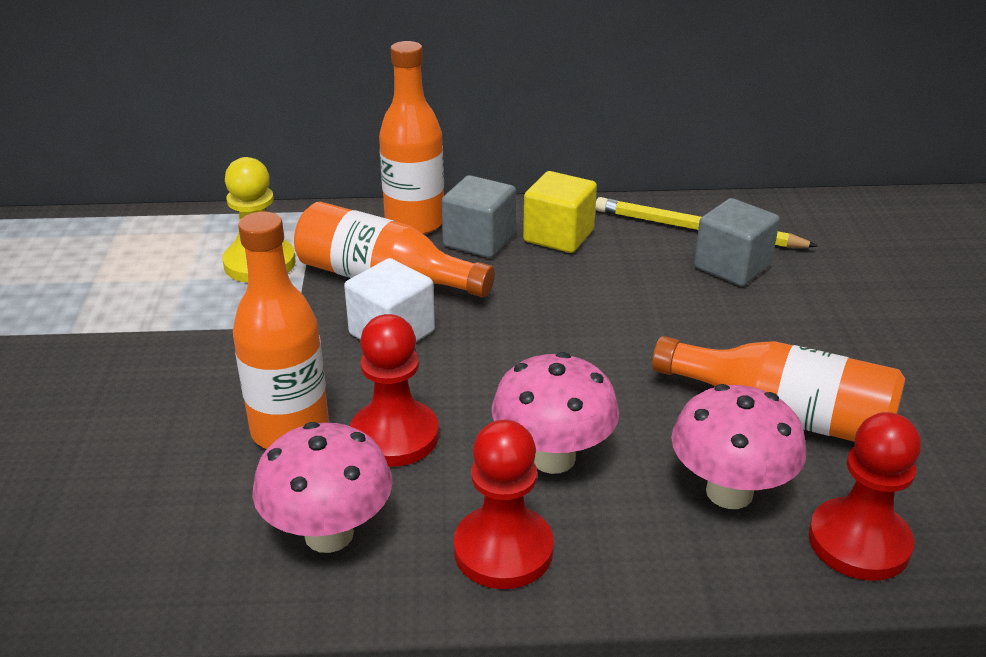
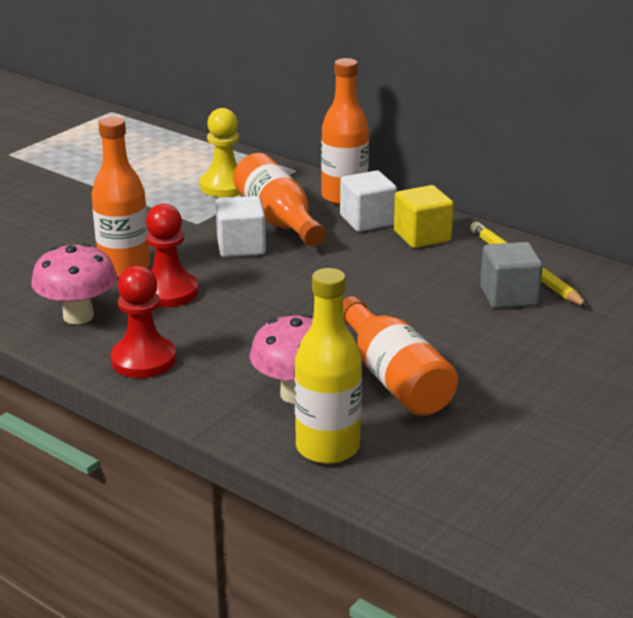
camera: 40 degrees right, 5 degrees down
grey cube [441,175,516,258] -> white cube [340,170,397,232]
pink mushroom [492,352,619,474] -> none
red pawn [809,412,921,581] -> yellow bottle [294,268,362,464]

